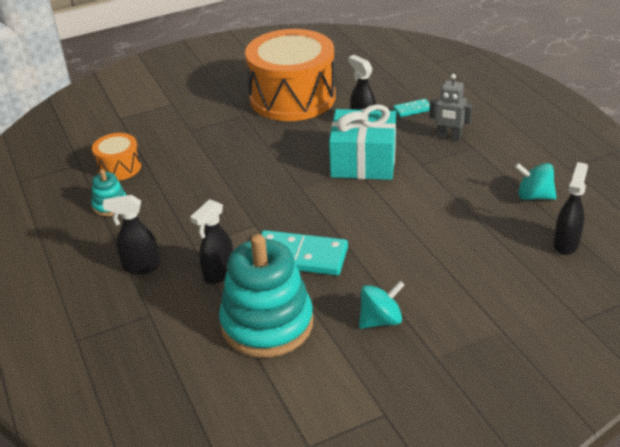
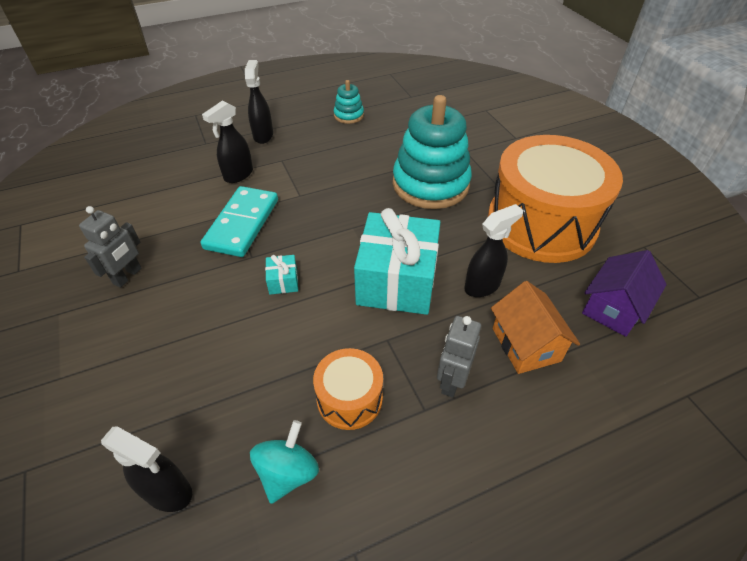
camera: 90 degrees right, 10 degrees up
orange drum [92,133,141,181] -> orange drum moved to [313,348,383,430]
black spray bottle [190,199,233,284] -> black spray bottle turned 90 degrees counterclockwise [202,100,253,183]
turquoise stacking toy [219,234,313,358] -> turquoise stacking toy moved to [393,95,472,209]
turquoise spinning top [359,281,405,329] -> grey robot [79,206,142,288]
turquoise domino [393,99,430,117] -> orange house [491,281,580,374]
none -> turquoise gift [265,255,298,295]
none -> purple house [582,250,667,337]

